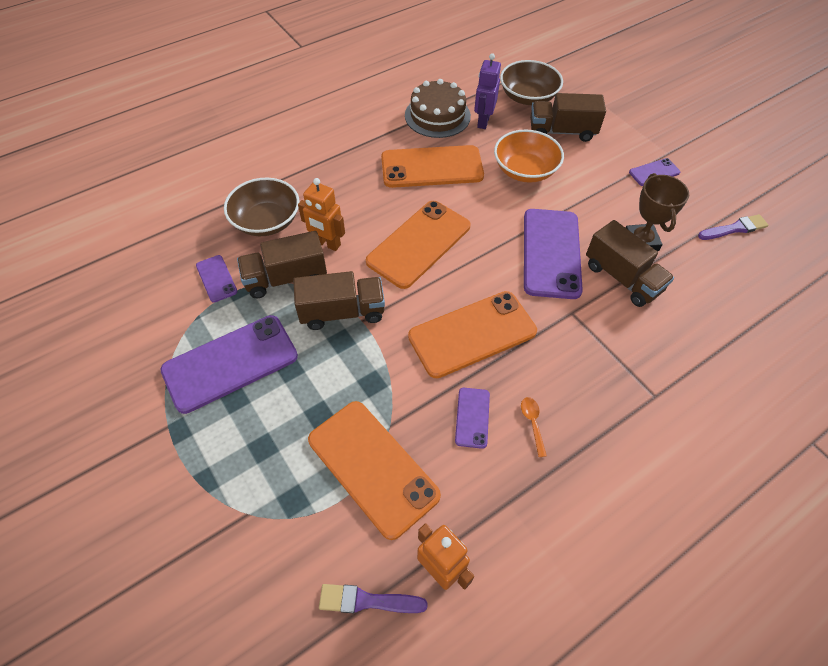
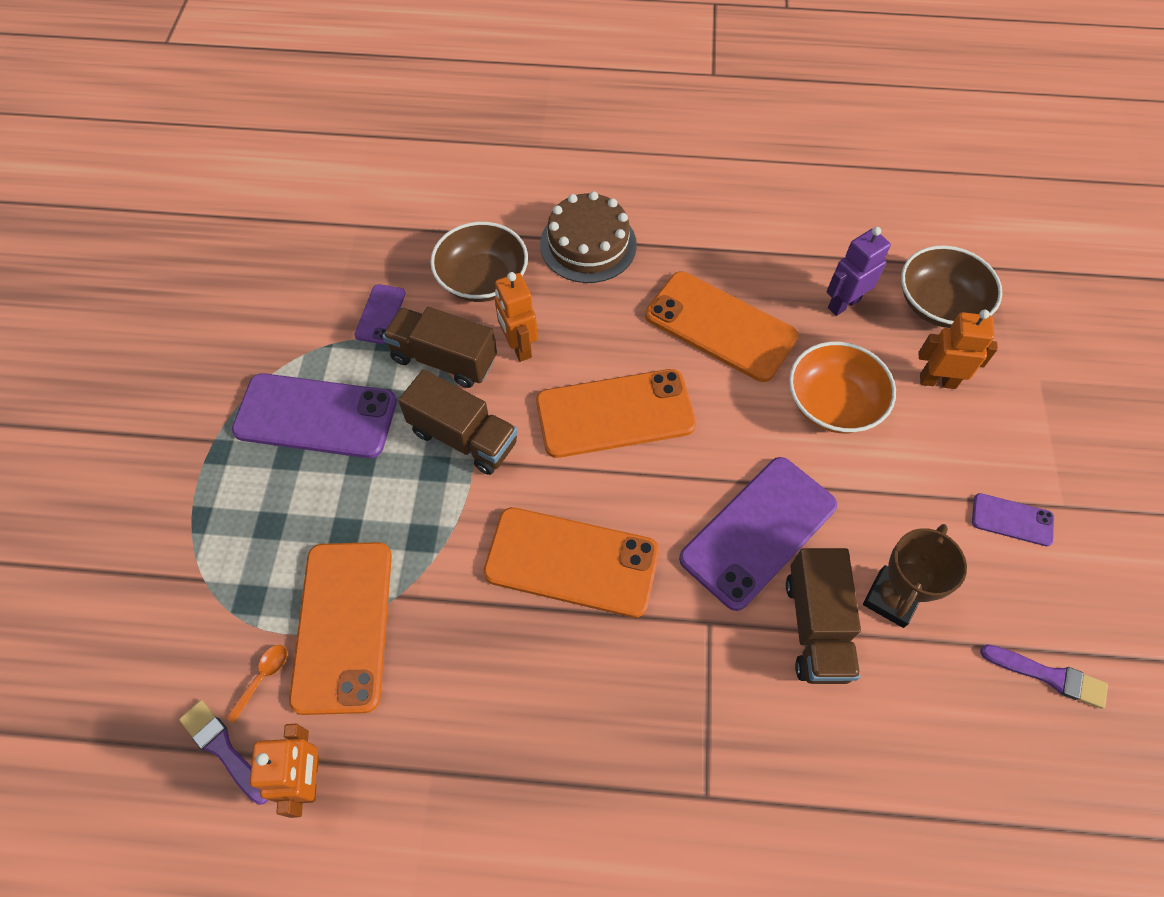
camera: 40 degrees right, 5 degrees up
brown cake [405,79,471,138] -> brown cake moved to [540,191,637,283]
purple phone [455,388,490,449] -> none
orange spoon [521,397,547,457] -> orange spoon moved to [225,645,287,723]
brown truck [530,93,606,142] -> orange robot [918,310,998,389]

